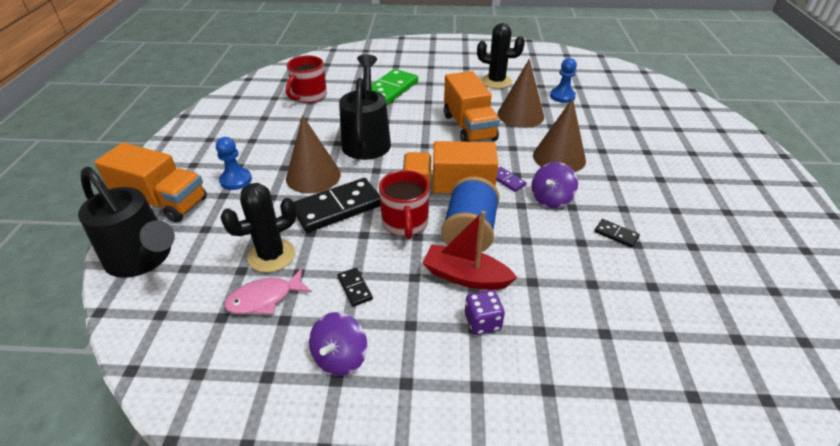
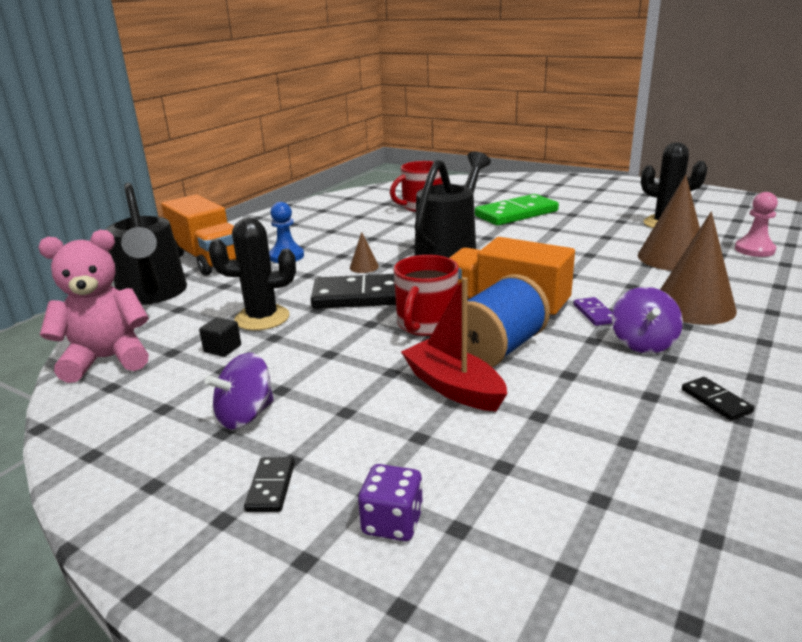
camera: 30 degrees right, 15 degrees down
pink fish [224,268,312,314] -> black cube [199,317,241,357]
brown cone [286,115,341,193] -> brown cone [350,232,379,273], size x0.45
black domino [337,268,373,307] -> black domino moved to [244,457,295,512]
orange truck [444,71,500,142] -> none
purple dice [465,290,505,335] -> purple dice moved to [358,464,423,541]
purple spinning top [531,162,578,208] -> purple spinning top turned 60 degrees counterclockwise [612,287,683,354]
blue pawn [550,58,577,103] -> pink pawn [735,192,778,257]
none -> pink teddy bear [38,230,149,383]

